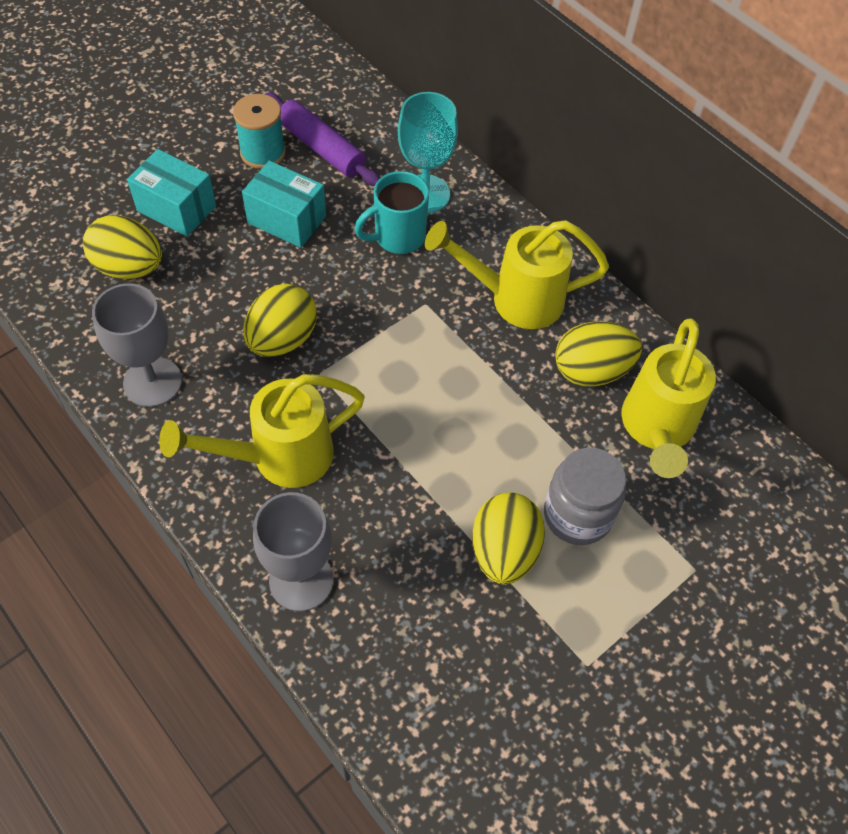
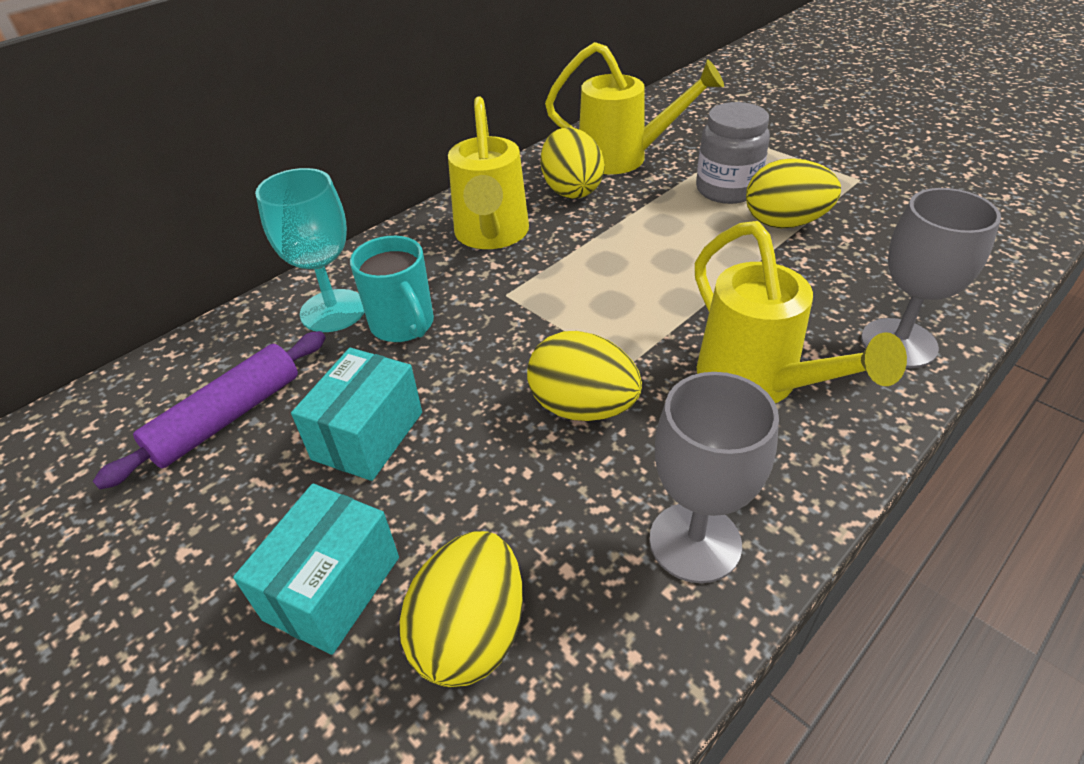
camera: 90 degrees left, 15 degrees down
turquoise spool [233,94,286,169] -> none

